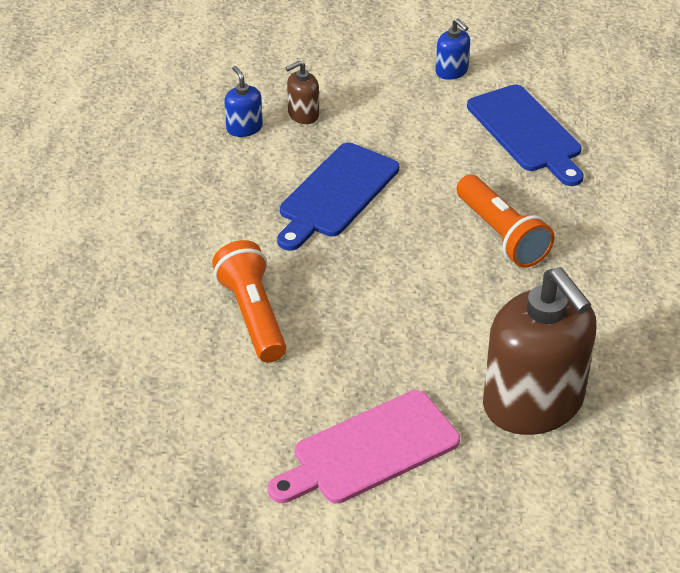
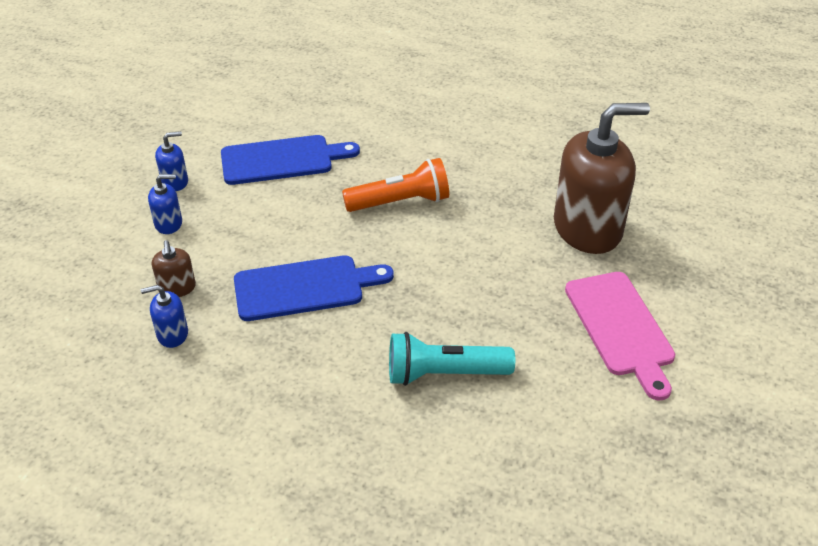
camera: 75 degrees left, 0 degrees up
orange flashlight [212,240,286,362] -> turquoise flashlight [389,332,515,386]
blue cutting board [277,143,399,251] -> blue cutting board turned 60 degrees counterclockwise [234,255,394,321]
none -> blue soap dispenser [148,174,182,234]

